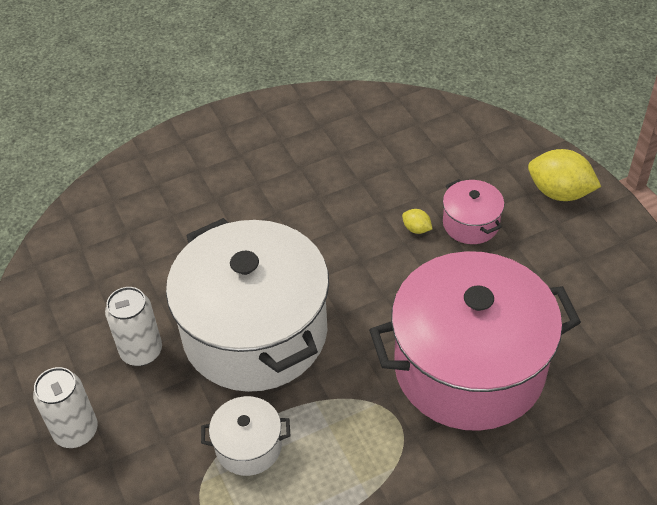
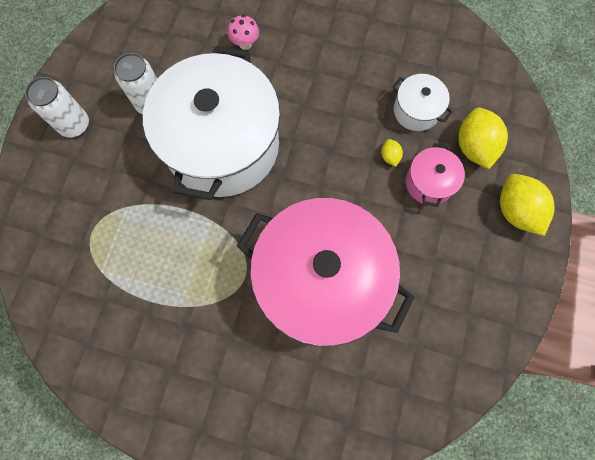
camera: 40 degrees right, 25 degrees up
white pot [201,396,290,476] -> white pot moved to [392,74,453,131]
none -> pink mushroom [228,15,259,50]
none -> yellow lemon [458,108,508,169]

